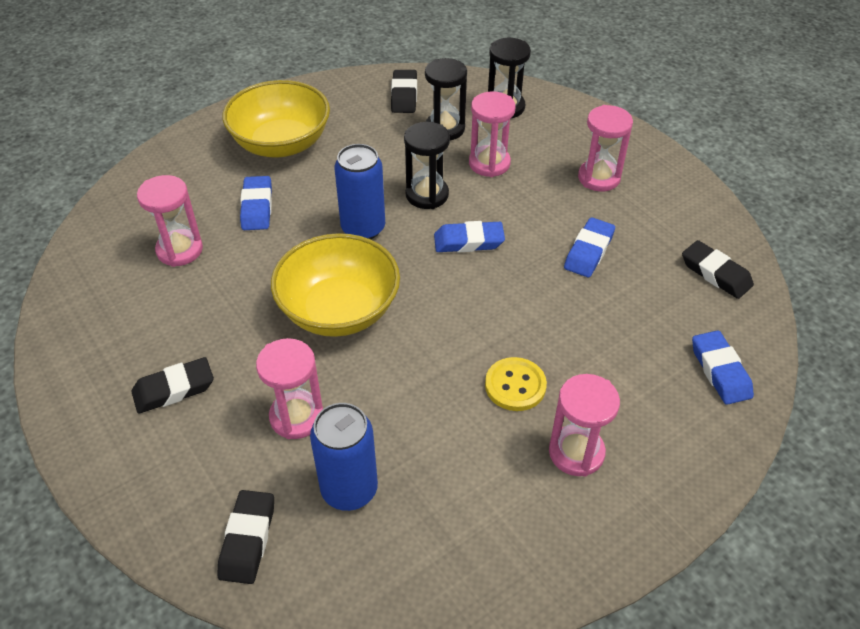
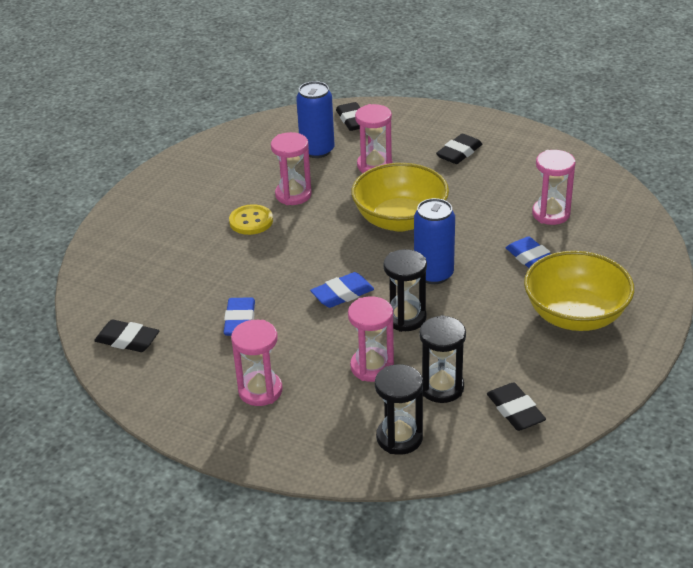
camera: 155 degrees right, 10 degrees down
pink hourglass [549,374,620,477] -> pink hourglass moved to [271,132,312,205]
blue eraser [692,330,754,405] -> none

